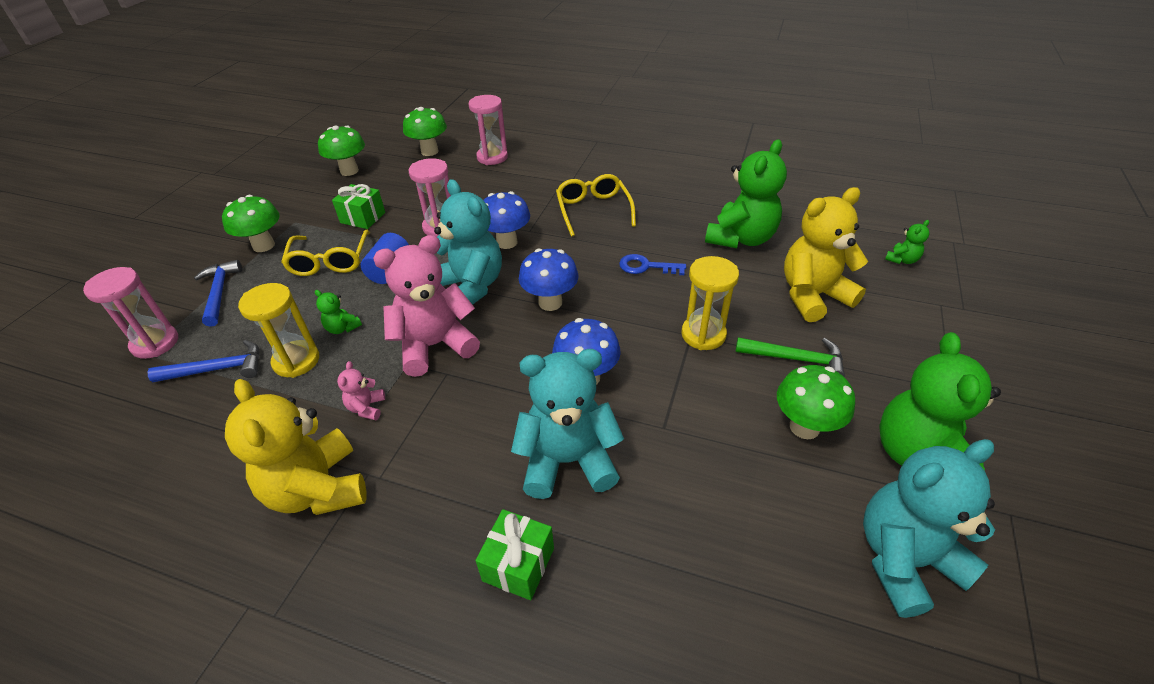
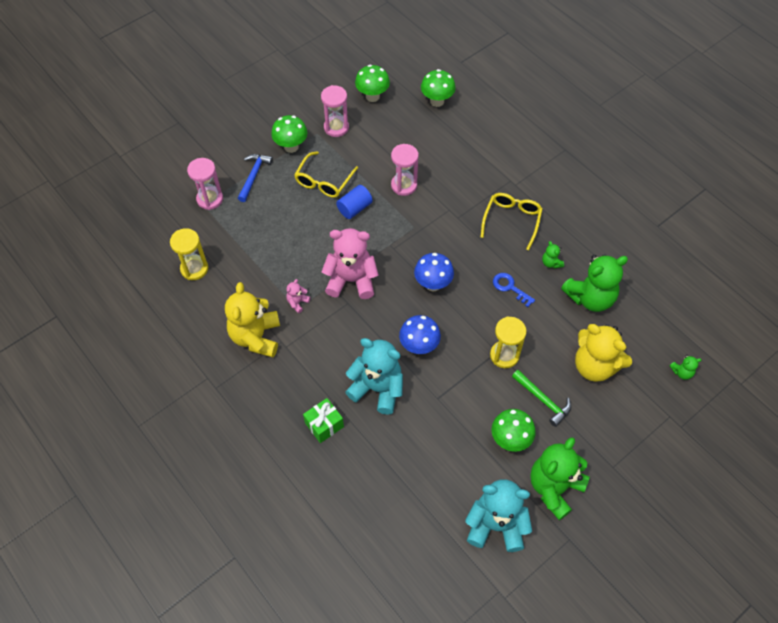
camera: 30 degrees right, 15 degrees up
blue hammer [148,340,259,382] -> none
yellow hourglass [238,283,319,378] -> yellow hourglass moved to [170,228,208,280]
green teddy bear [315,290,362,334] -> green teddy bear moved to [542,241,564,268]
green gift [332,184,385,229] -> none
turquoise teddy bear [434,179,502,305] -> none
pink hourglass [468,95,508,165] -> pink hourglass moved to [321,85,349,137]
blue mushroom [483,191,530,249] -> none
yellow teddy bear [784,187,868,322] -> yellow teddy bear turned 150 degrees counterclockwise [575,324,632,382]

